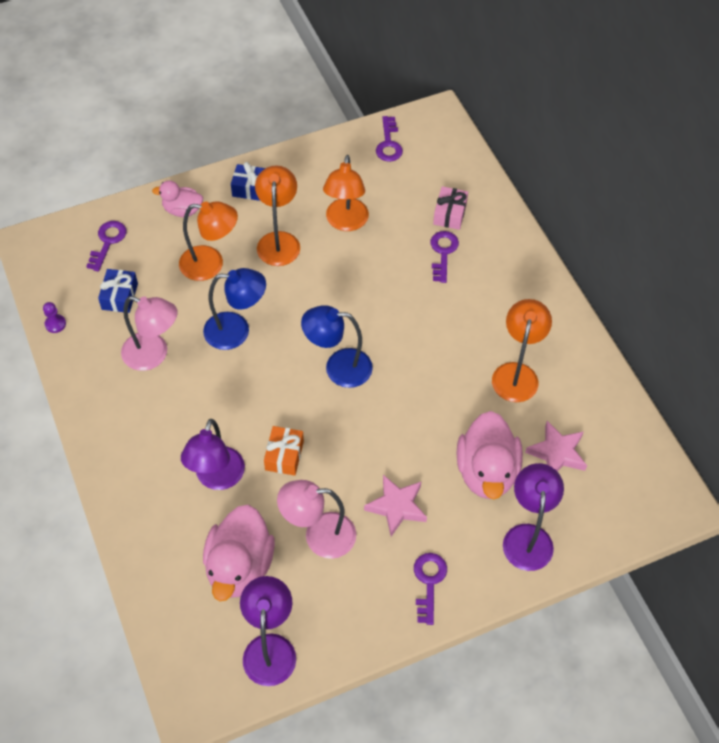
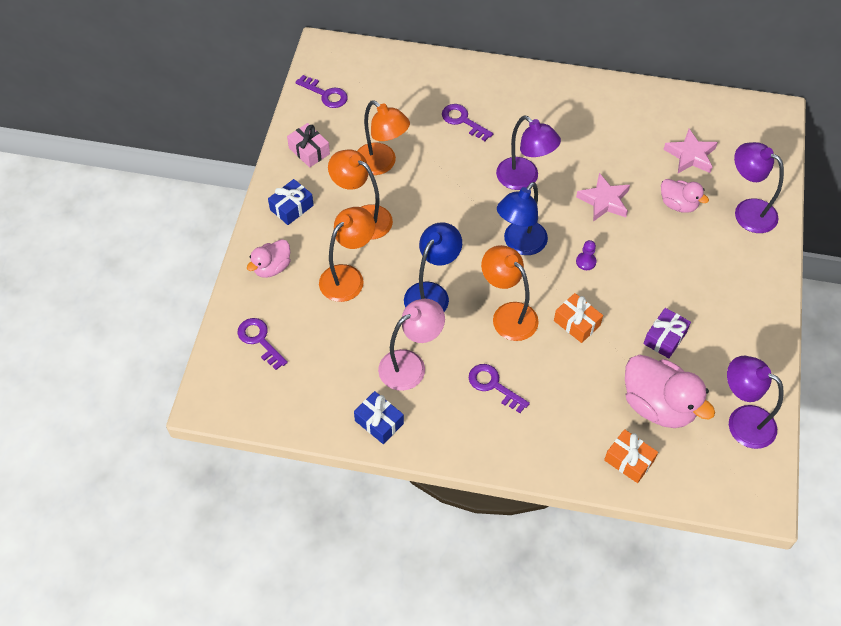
camera: 55 degrees left, 0 degrees up
purple pawn [43,302,66,333] -> purple pawn moved to [576,240,597,270]
blue gift [98,269,138,313] -> blue gift moved to [354,391,404,444]
purple lamp [181,419,245,490] -> purple lamp moved to [496,116,561,190]
pink lamp [277,480,356,559] -> purple gift [643,308,691,358]
pink star [364,475,427,536] -> pink star moved to [576,173,630,222]
purple key [414,553,447,625] -> purple key moved to [469,364,530,413]
pink gift [433,186,468,230] -> pink gift moved to [287,123,330,167]
pink duck [456,411,523,499] -> pink duck [661,179,709,213], size x0.57
orange lamp [492,299,552,402] -> orange lamp moved to [481,245,539,341]
none -> orange gift [604,429,658,483]

